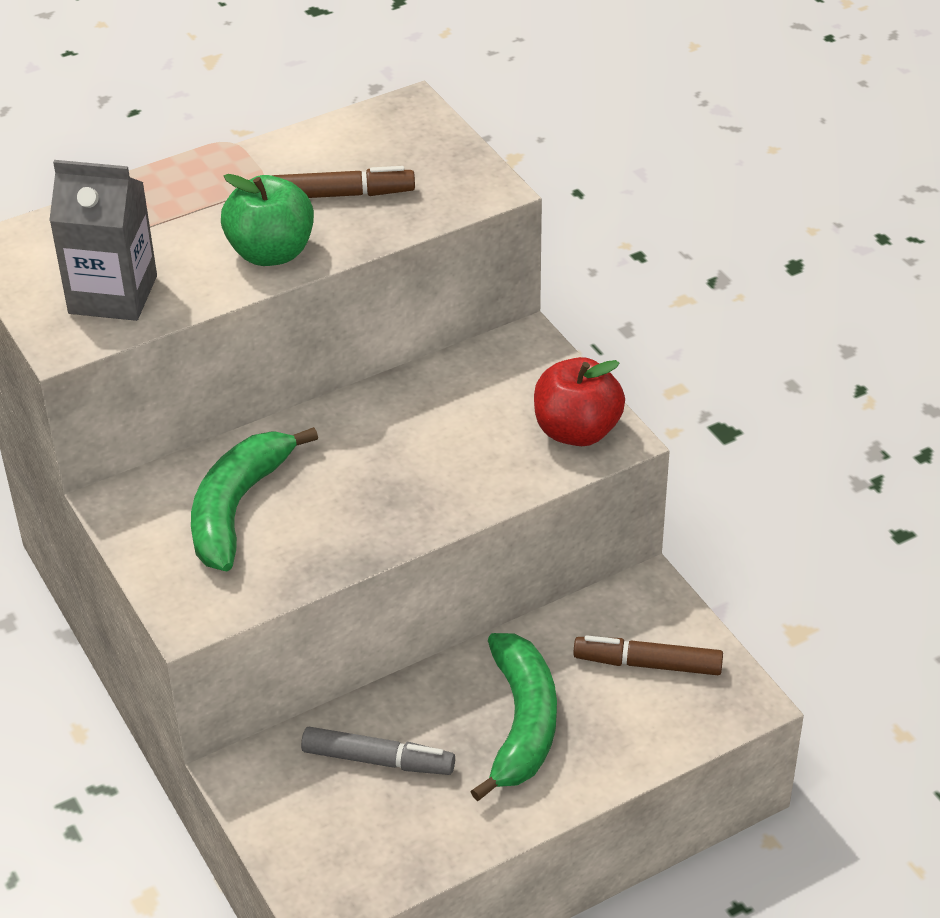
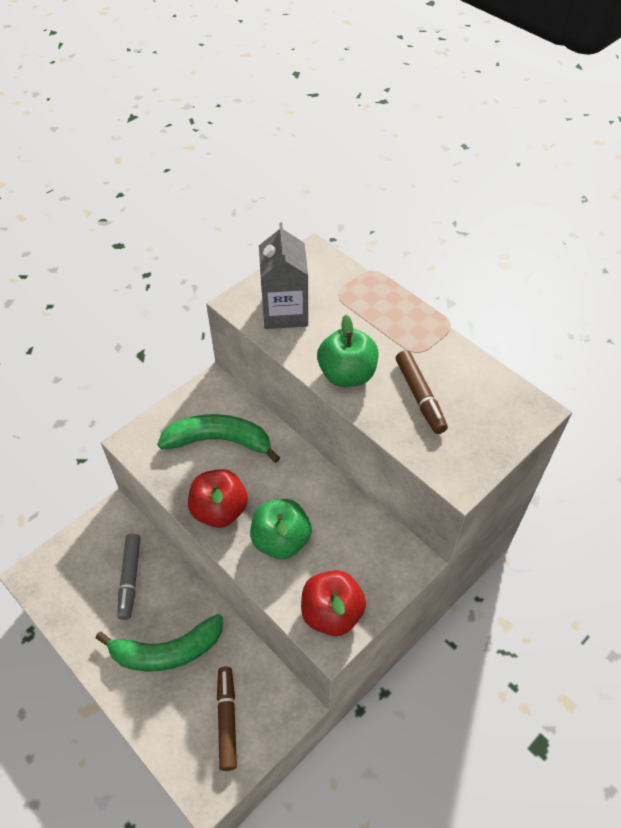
camera: 75 degrees right, 10 degrees up
none -> red apple [188,469,248,528]
none -> green apple [250,499,312,559]

